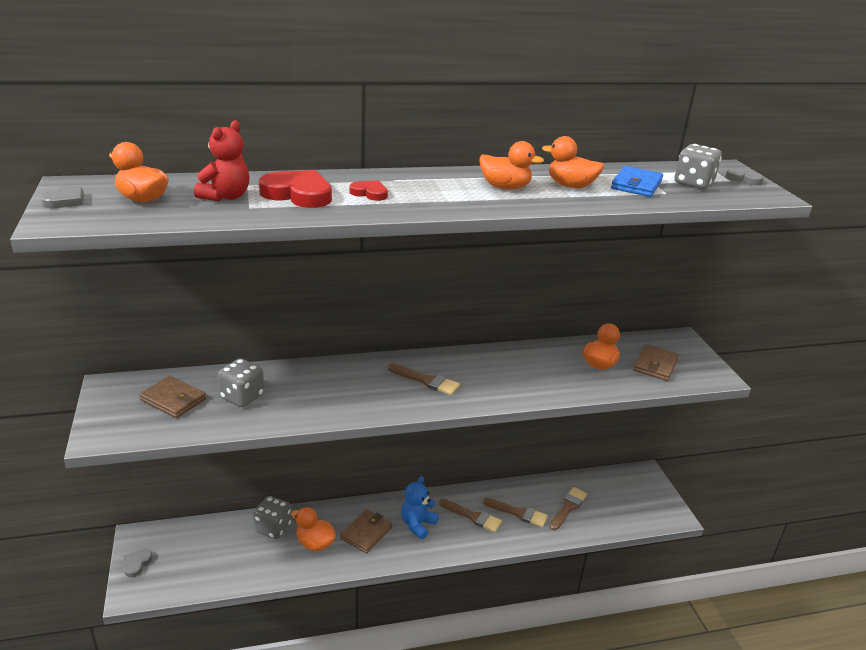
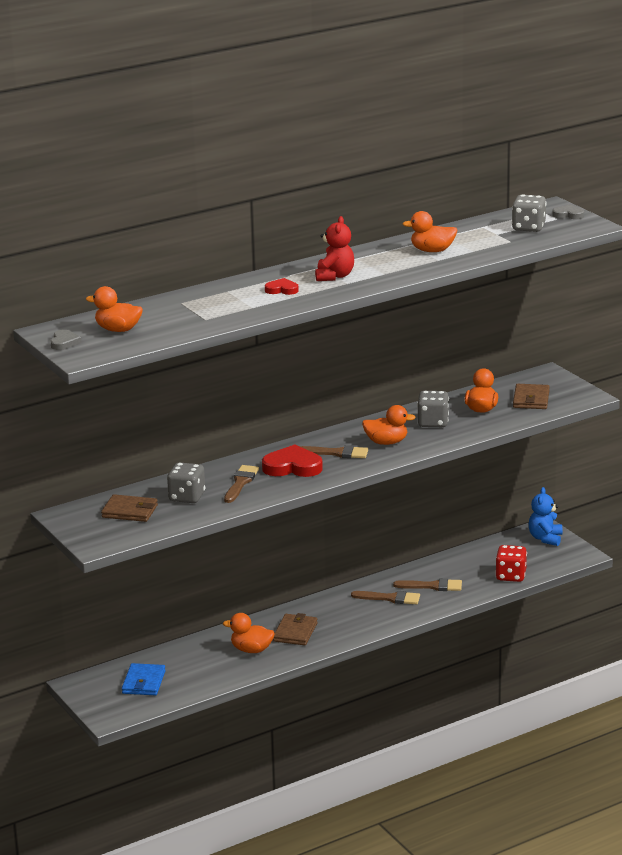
camera: 15 degrees left, 5 degrees down
grey heart [123,549,153,577] -> none
red teddy bear [194,120,249,201] -> red teddy bear moved to [315,216,354,281]
grey dice [253,496,292,539] -> grey dice moved to [417,391,449,427]
red heart [259,170,332,208] -> red heart moved to [262,444,323,477]
blue teddy bear [401,476,439,539] -> blue teddy bear moved to [529,487,563,546]
orange duck [479,141,544,190] -> orange duck moved to [362,405,416,445]
brown brush [550,487,587,530] -> brown brush moved to [224,465,259,503]
blue wallet [611,166,663,197] -> blue wallet moved to [122,663,166,695]
none -> red dice [495,545,527,582]

